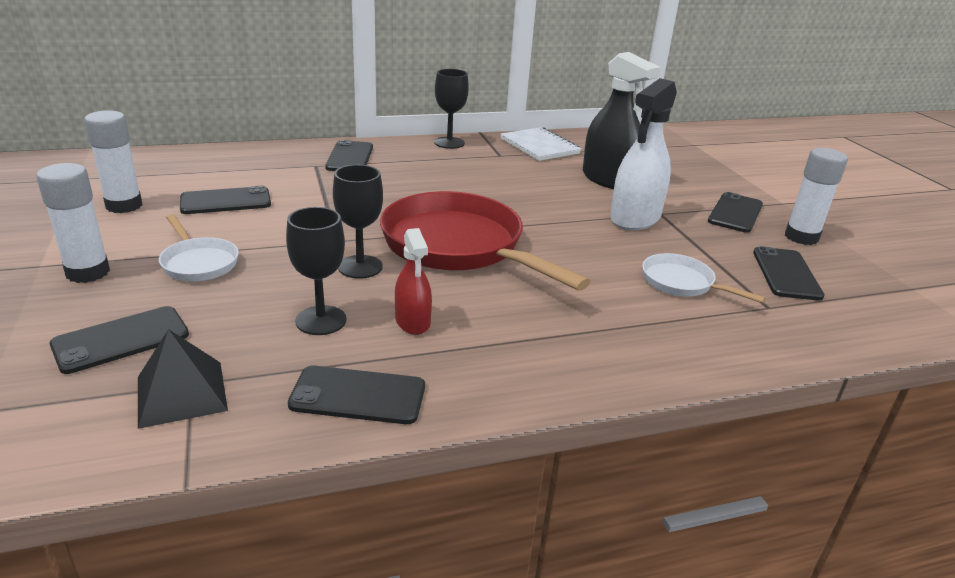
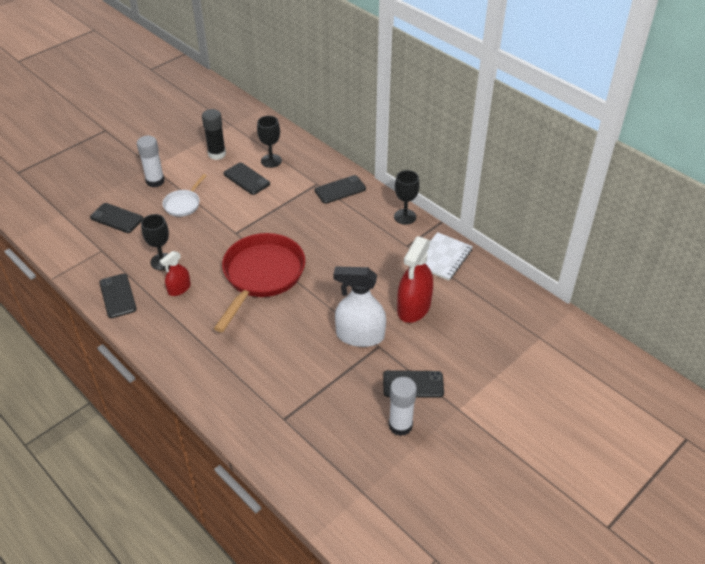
camera: 65 degrees right, 15 degrees up
white glue stick [84,110,142,213] -> black glue stick [202,109,226,160]
black pyramid [138,329,228,429] -> none
black goblet [333,165,383,279] -> black goblet moved to [257,116,282,168]
black spray bottle [583,52,661,189] -> red spray bottle [397,236,433,323]
white pan [642,253,766,303] -> none
black phone [753,246,825,300] -> none

